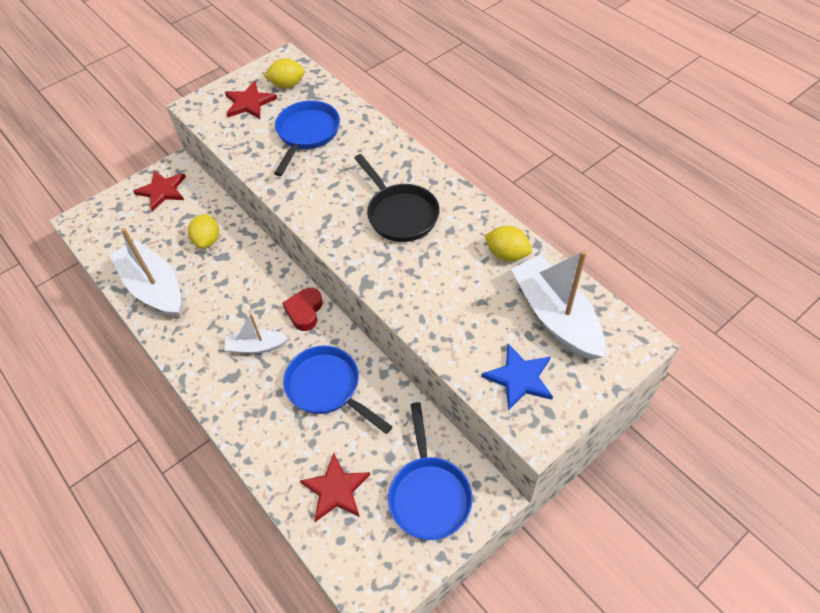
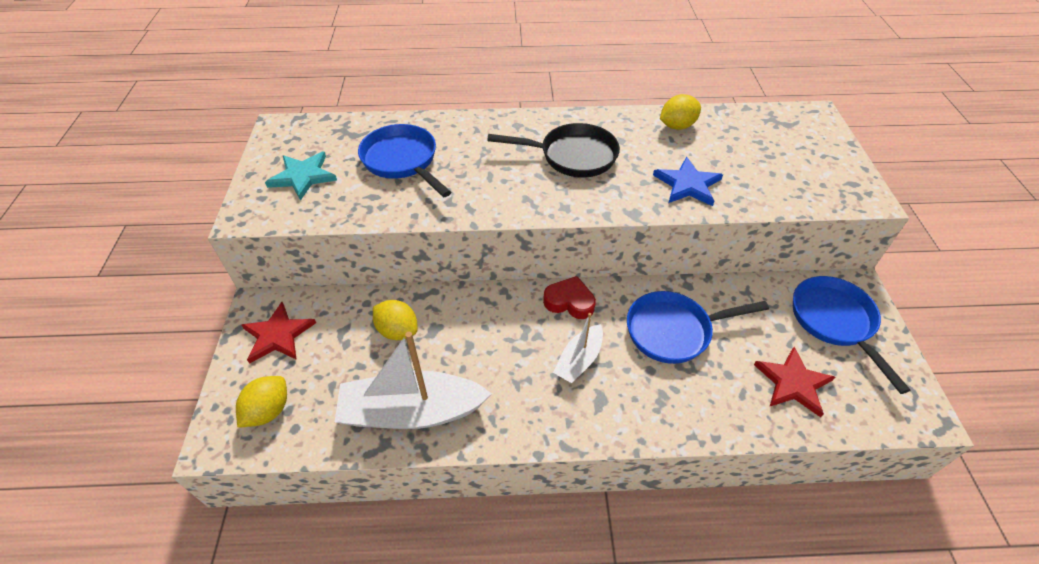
camera: 55 degrees left, 5 degrees down
red star [225,81,277,119] -> turquoise star [265,152,337,201]
yellow lemon [264,58,305,88] -> yellow lemon moved to [236,376,287,428]
red heart [282,288,323,331] -> red heart turned 150 degrees clockwise [543,276,596,319]
blue pan [388,402,473,540] -> blue pan turned 135 degrees counterclockwise [793,276,911,394]
blue star [481,344,553,411] -> blue star moved to [653,157,723,206]
white boat [511,250,605,360] -> none

